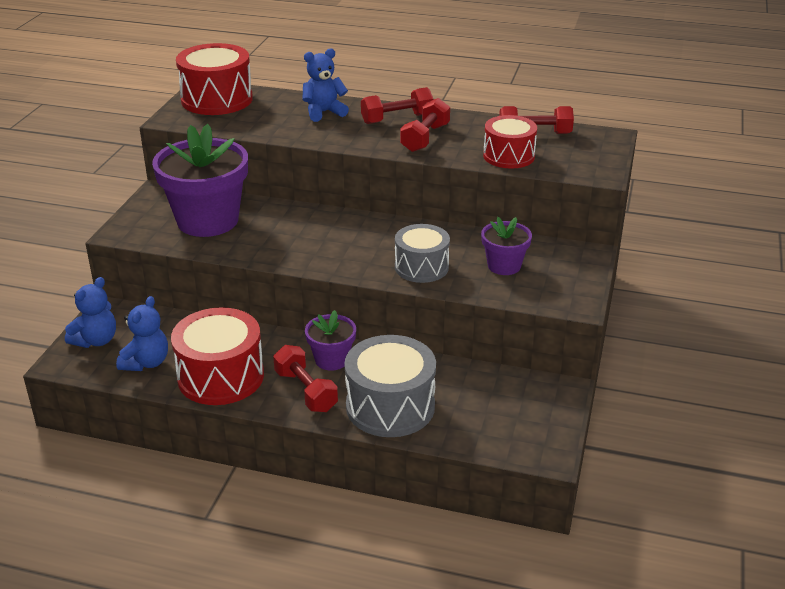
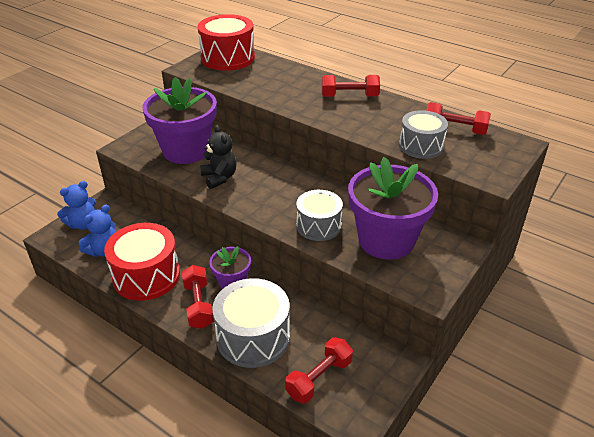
camera: 20 degrees right, 5 degrees up
blue teddy bear [302,48,349,122] -> none
red dumbbell [400,98,450,152] -> red dumbbell moved to [285,337,353,404]
purple flower pot [481,217,532,275] -> purple flower pot [348,157,438,260], size x1.97
red drum [483,115,537,169] -> grey drum [399,110,448,159]
none -> black teddy bear [200,125,237,189]

